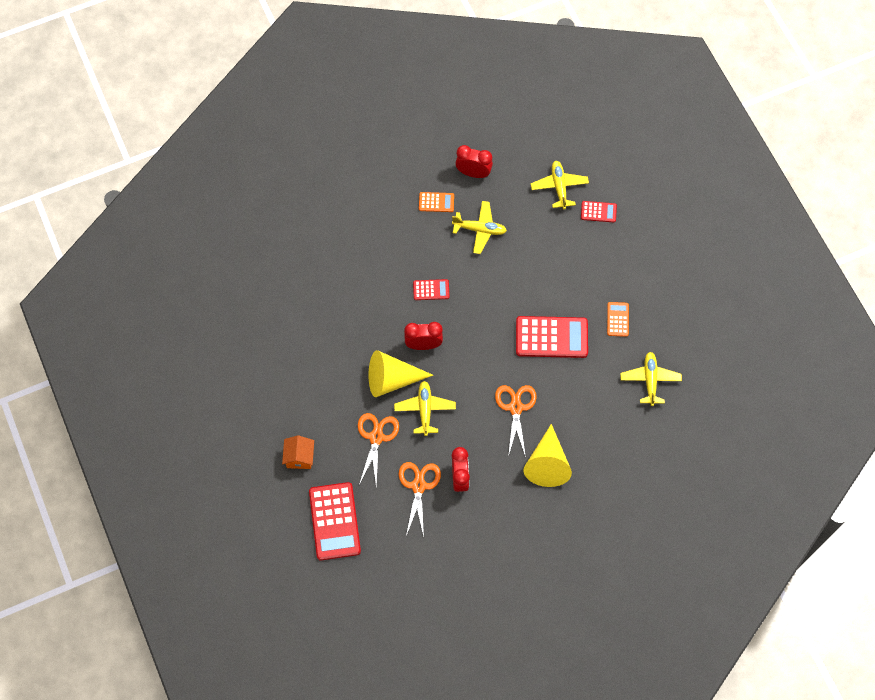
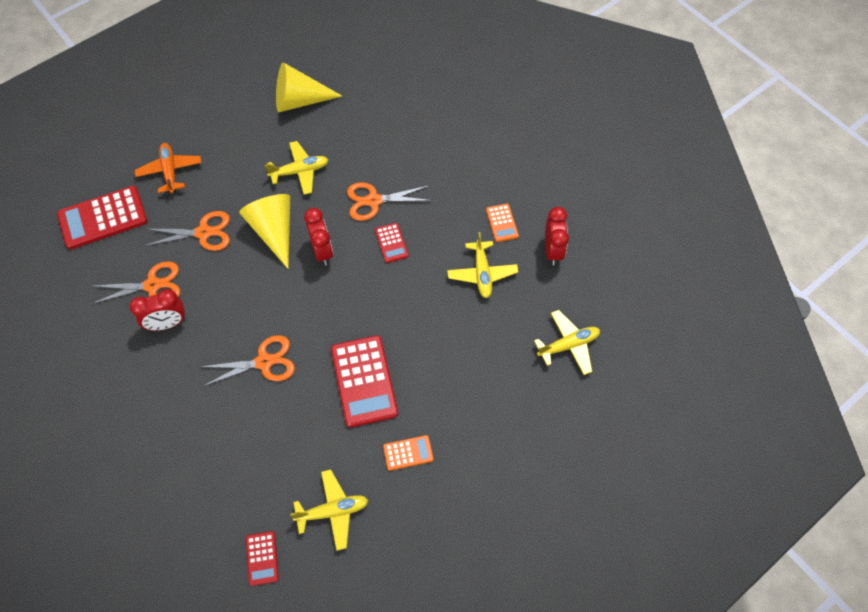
camera: 75 degrees right, 5 degrees down
orange house [282,435,314,469] -> orange plane [135,143,202,193]
yellow plane [394,381,456,436] -> yellow plane moved to [265,141,328,195]
yellow cone [523,424,572,487] -> yellow cone moved to [276,62,342,112]
red calculator [581,201,617,222] -> red calculator moved to [246,531,279,586]
none -> orange scissors [347,182,432,221]

